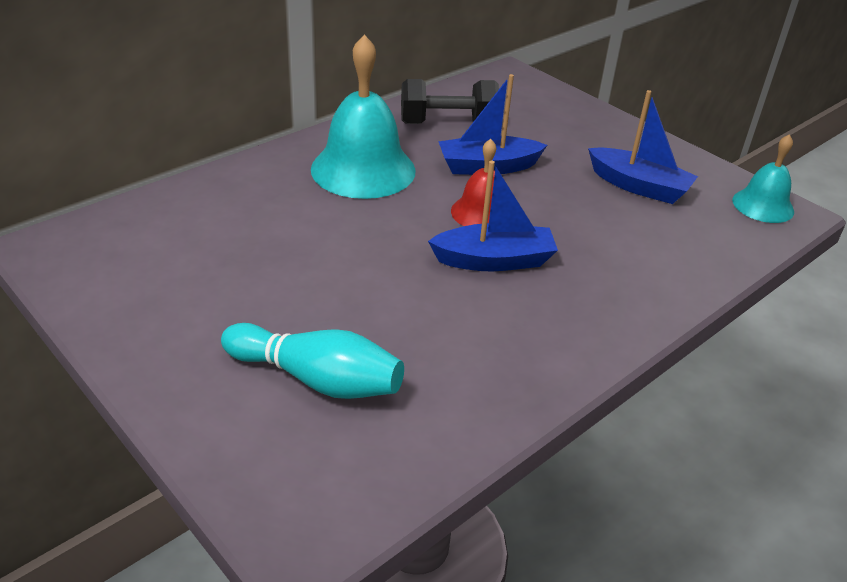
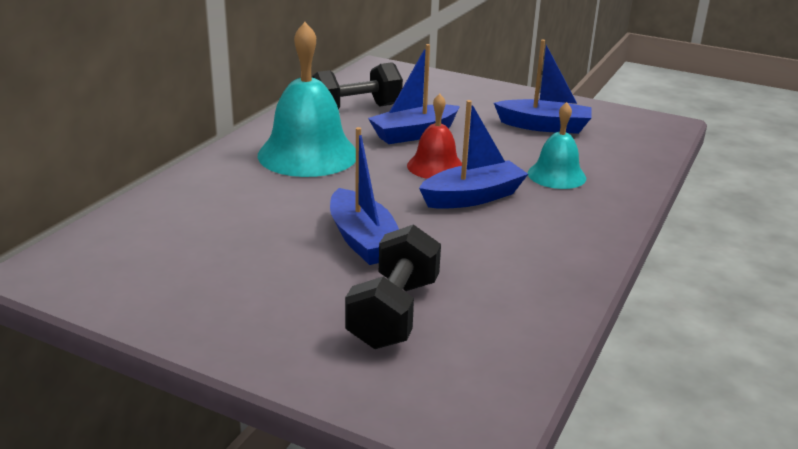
camera: 20 degrees left, 10 degrees down
turquoise bowling pin [221,323,404,399] -> black dumbbell [345,224,441,349]
turquoise bell [732,134,794,223] -> turquoise bell moved to [528,102,586,189]
none -> blue boat [330,127,399,265]

